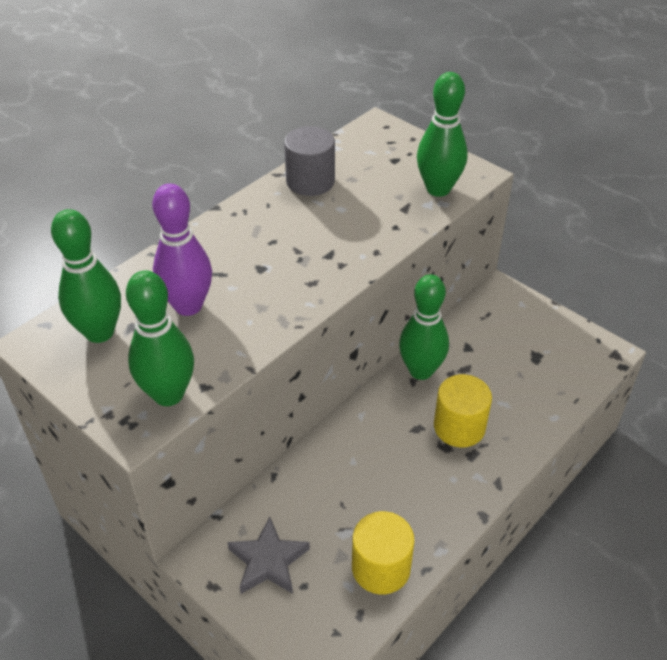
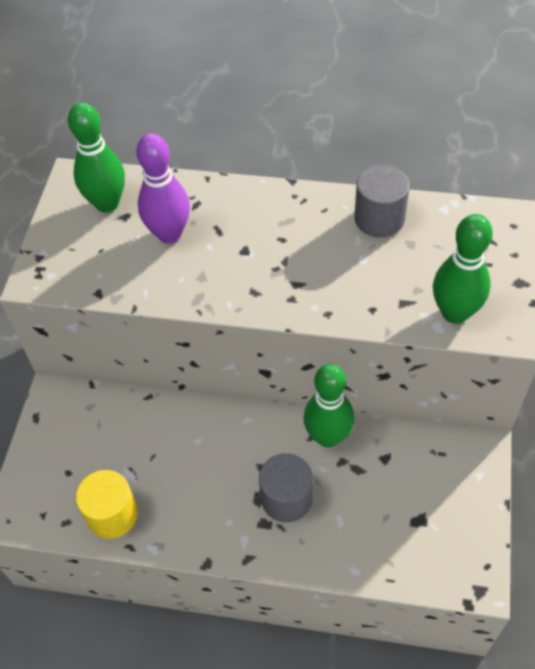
camera: 60 degrees right, 10 degrees up
green bowling pin [126,271,194,406] -> none
grey star [227,517,310,594] -> none
yellow cylinder [434,374,492,447] -> grey cylinder [259,453,313,522]

